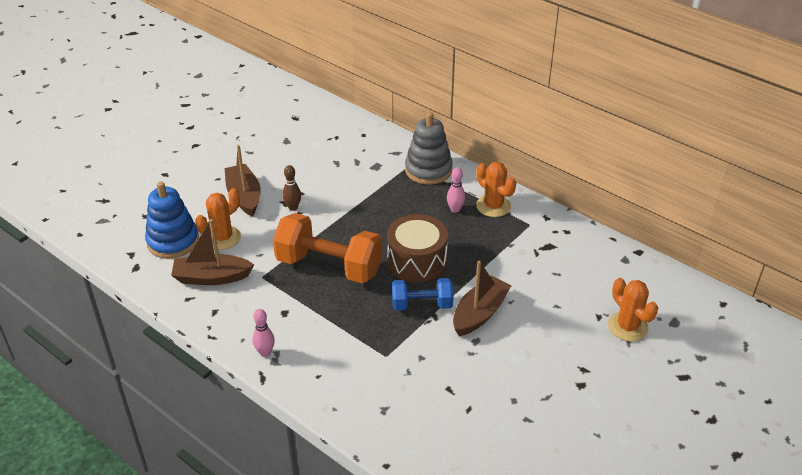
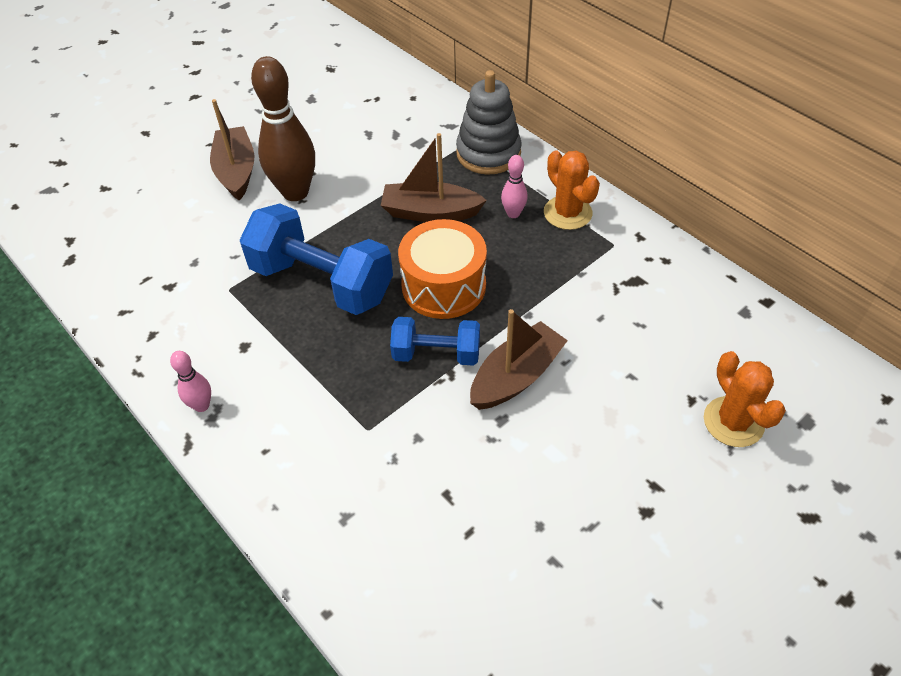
camera: 10 degrees right, 10 degrees up
blue stacking toy [145,182,199,259] -> none
brown boat [171,219,254,285] -> brown boat moved to [381,133,487,222]
orange cactus [195,188,241,250] -> none
orange dumbbell [273,213,382,283] -> blue dumbbell [240,203,393,315]
brown bowling pin [283,165,301,211] -> brown bowling pin [251,56,315,201], size x2.14
brown drum [387,214,448,283] -> orange drum [398,219,487,319]

